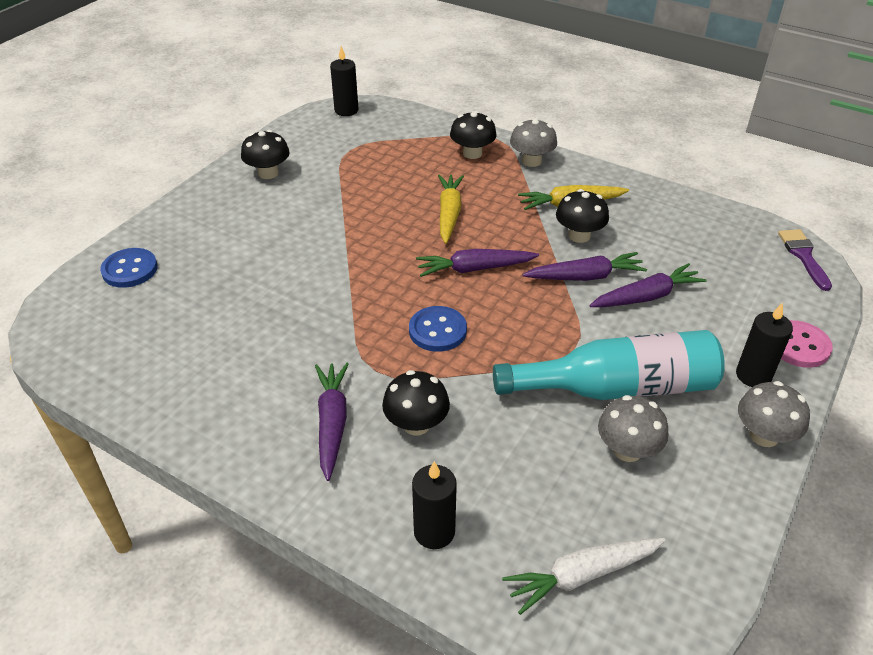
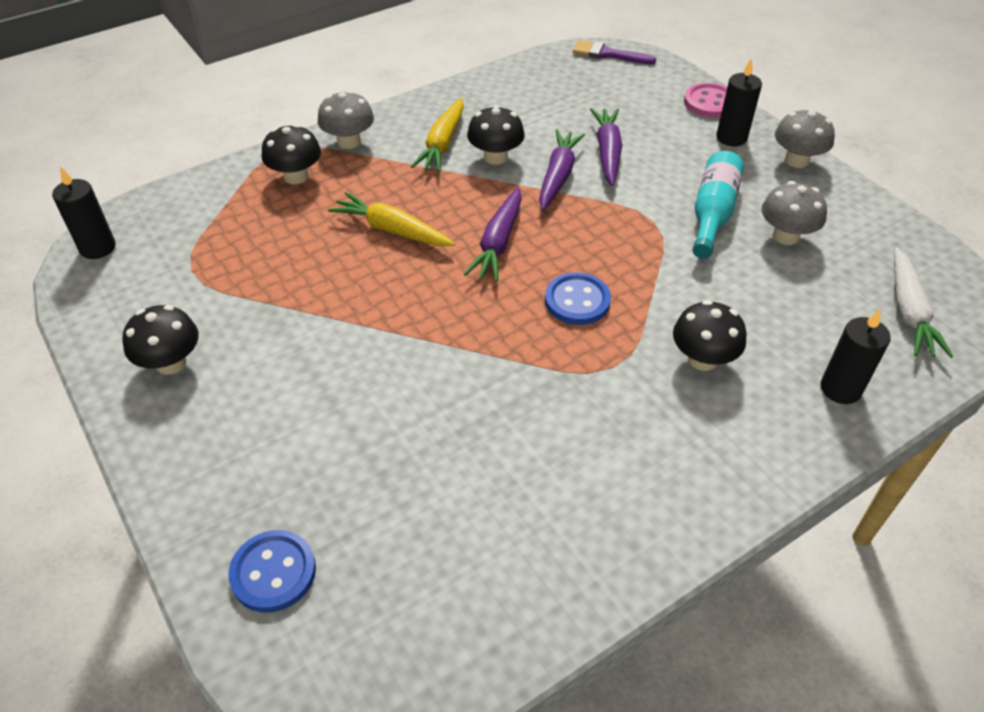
camera: 65 degrees left, 5 degrees up
purple carrot [315,363,349,481] -> none
turquoise bottle [493,330,725,400] -> turquoise bottle [692,151,744,259], size x0.66

